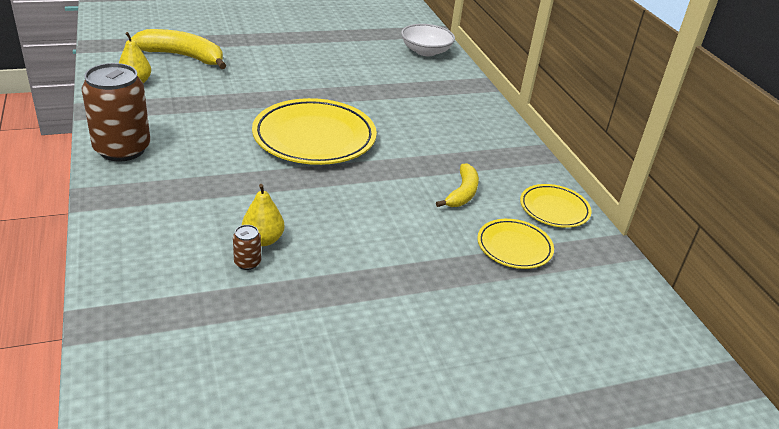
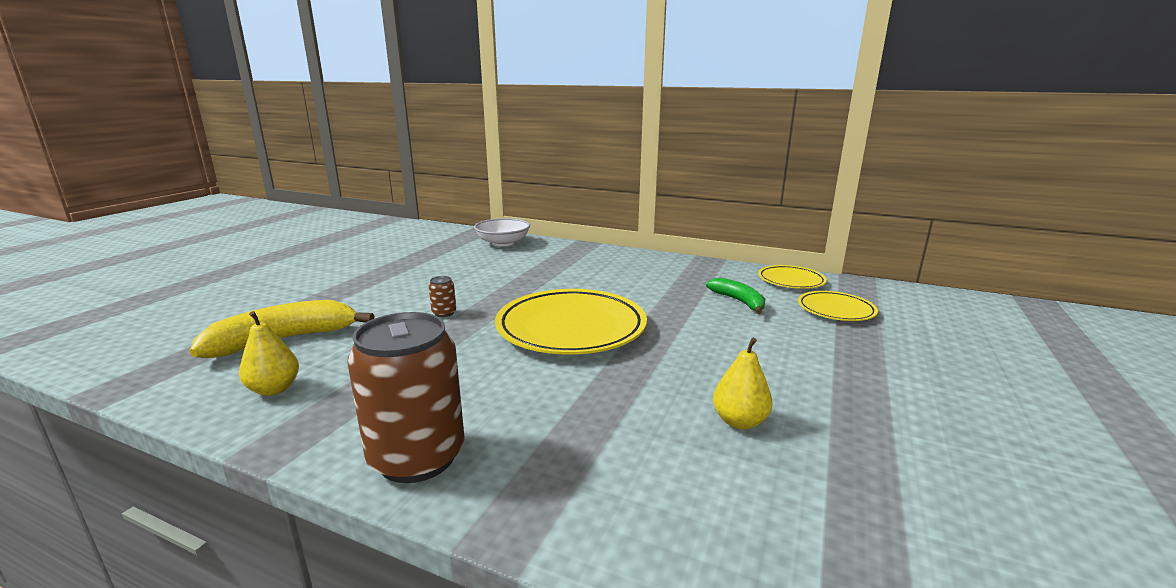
camera: 45 degrees left, 15 degrees down
brown can [233,225,261,270] -> brown can moved to [429,276,456,317]
yellow banana [436,163,479,207] -> green banana [706,278,765,314]

